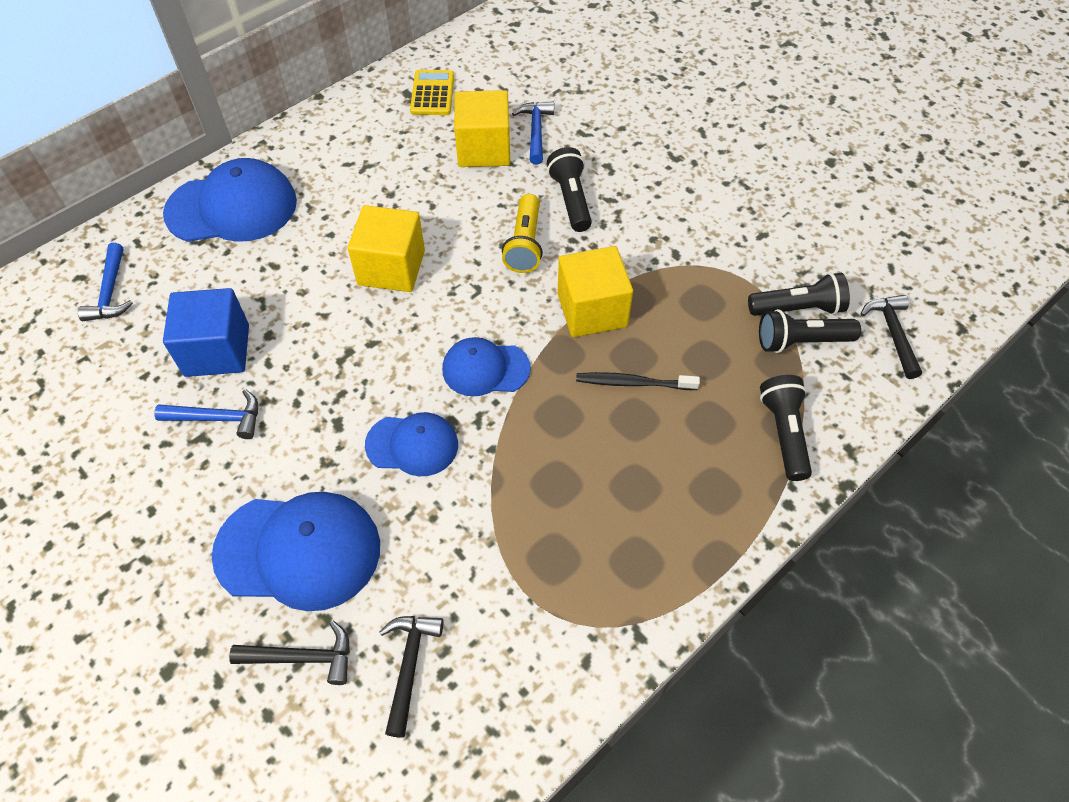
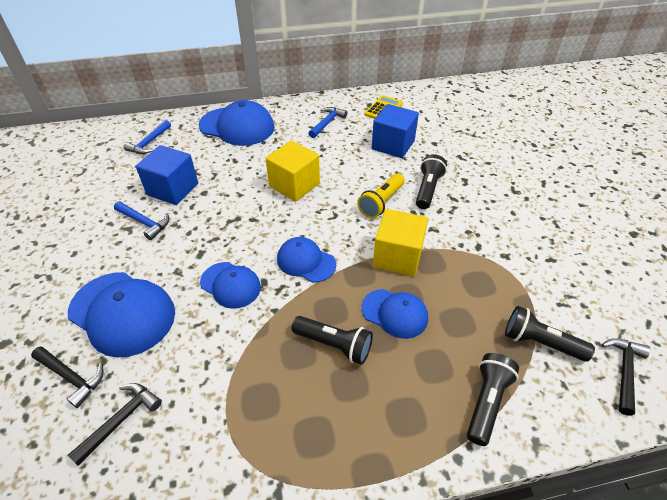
camera: 30 degrees right, 10 degrees down
yellow cube [454,90,510,167] -> blue cube [372,104,419,158]
blue hammer [512,102,554,165] -> blue hammer moved to [308,107,348,138]
black toothbrush [576,372,700,390] -> blue cap [362,289,428,339]
black flashlight [748,273,850,316] -> black flashlight moved to [292,316,373,365]

